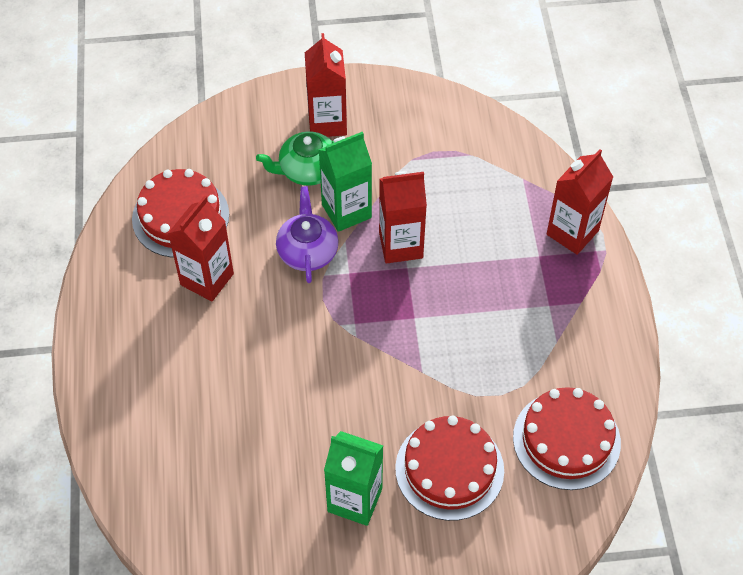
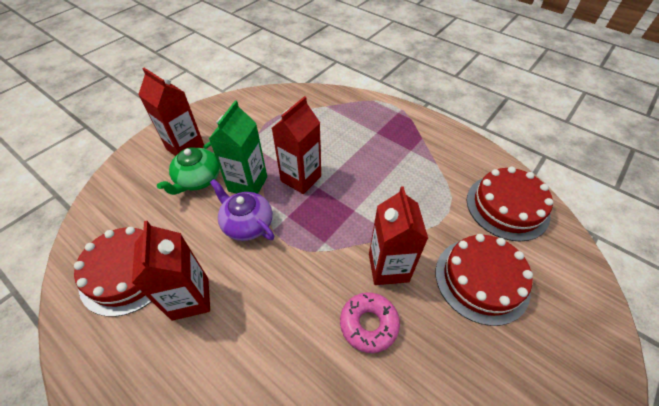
camera: 45 degrees left, 5 degrees down
green carton [324,431,383,526] -> none
red carton [547,149,613,255] -> red carton moved to [369,186,428,285]
none -> pink donut [340,292,400,353]

